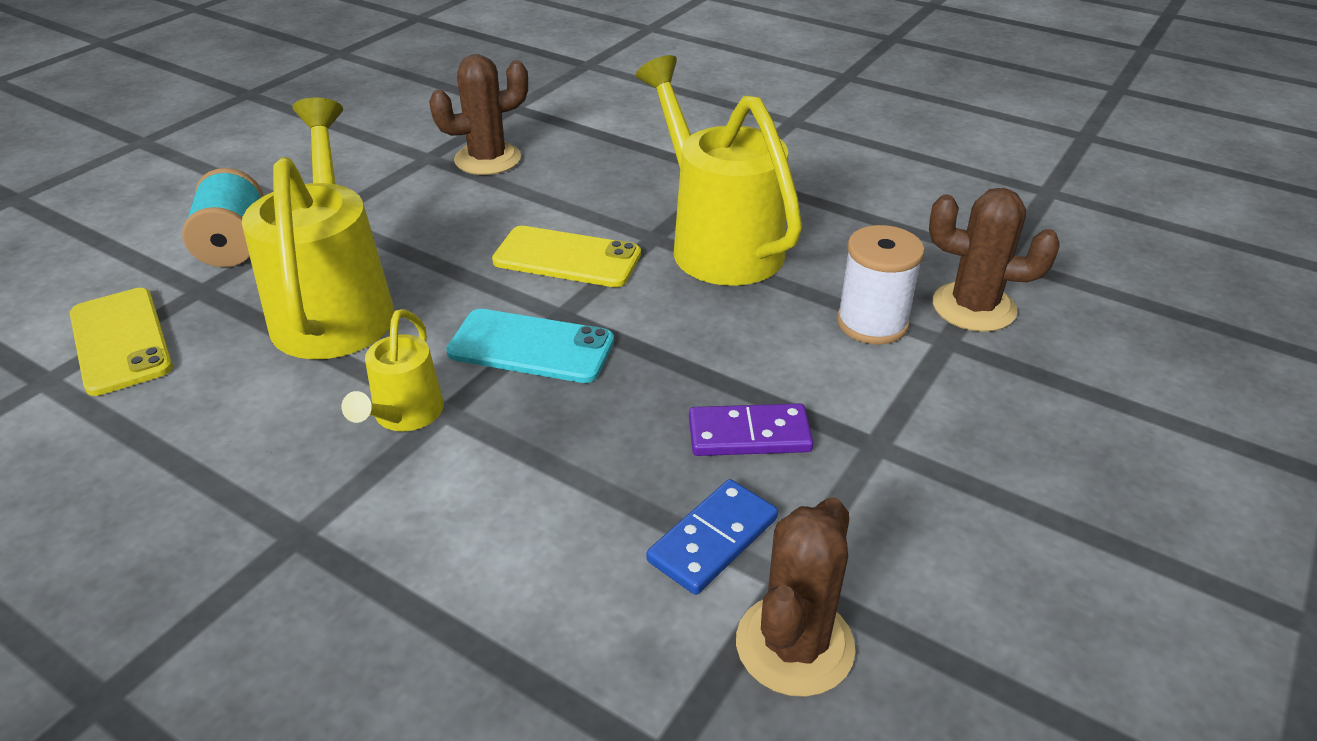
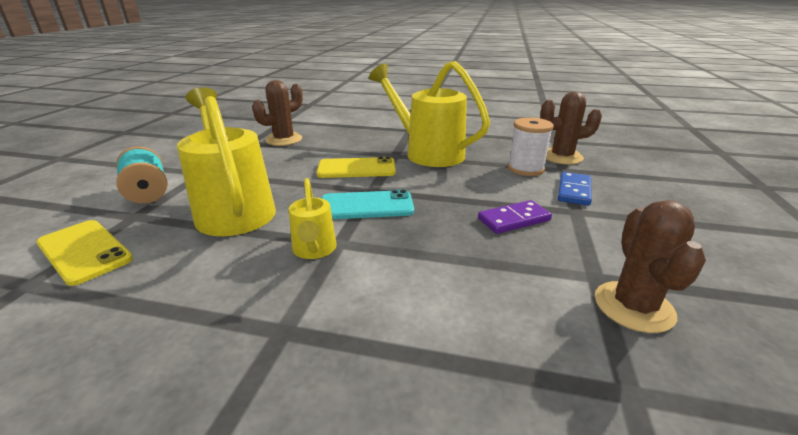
camera: 20 degrees left, 10 degrees down
blue domino [647,479,778,595] -> blue domino moved to [558,172,592,206]

